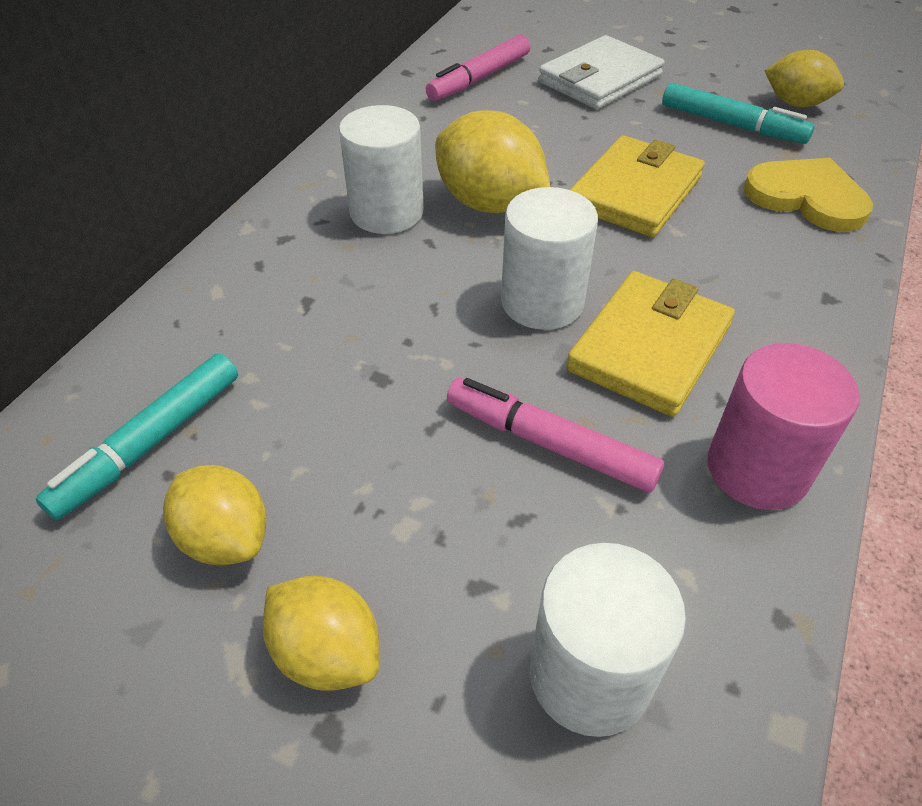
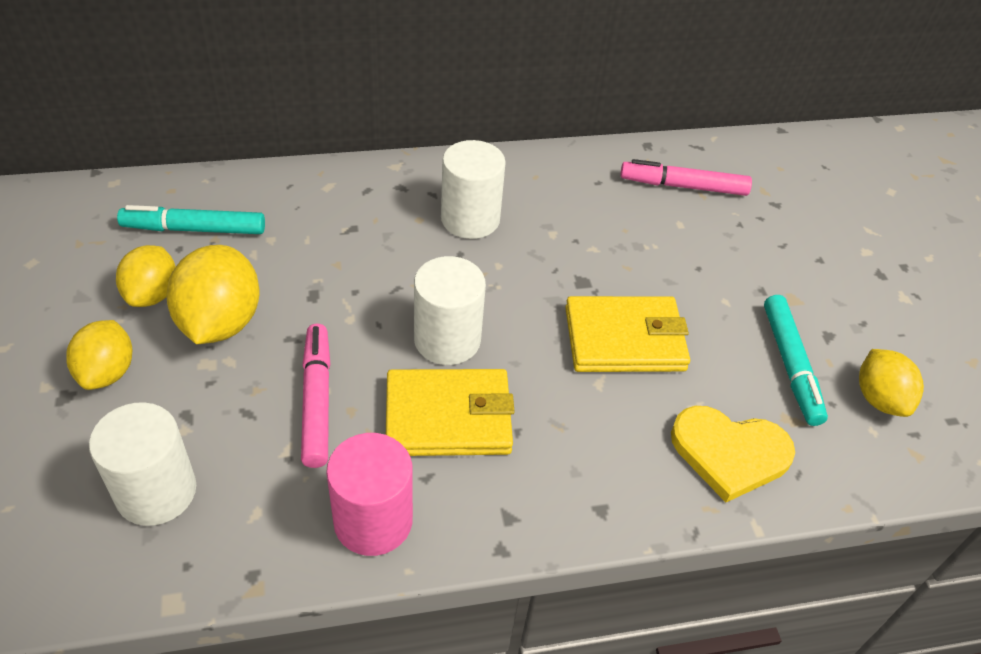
camera: 50 degrees right, 0 degrees up
yellow lemon [435,110,550,213] -> yellow lemon moved to [166,245,260,344]
white wallet [539,35,664,109] -> none
yellow heart [743,158,873,232] -> yellow heart turned 105 degrees clockwise [671,406,795,503]

